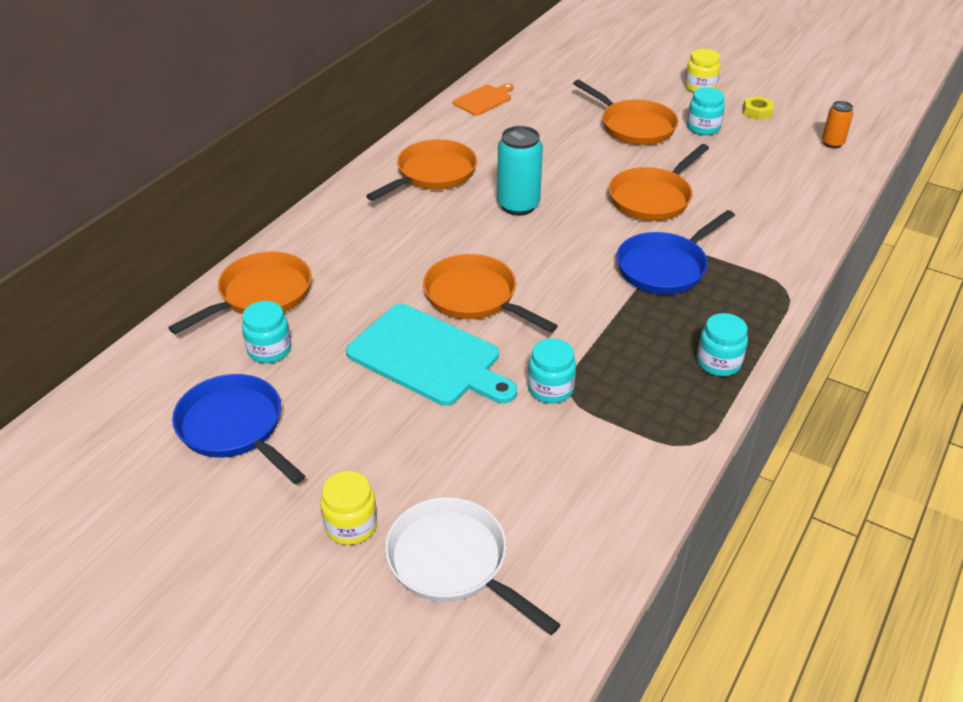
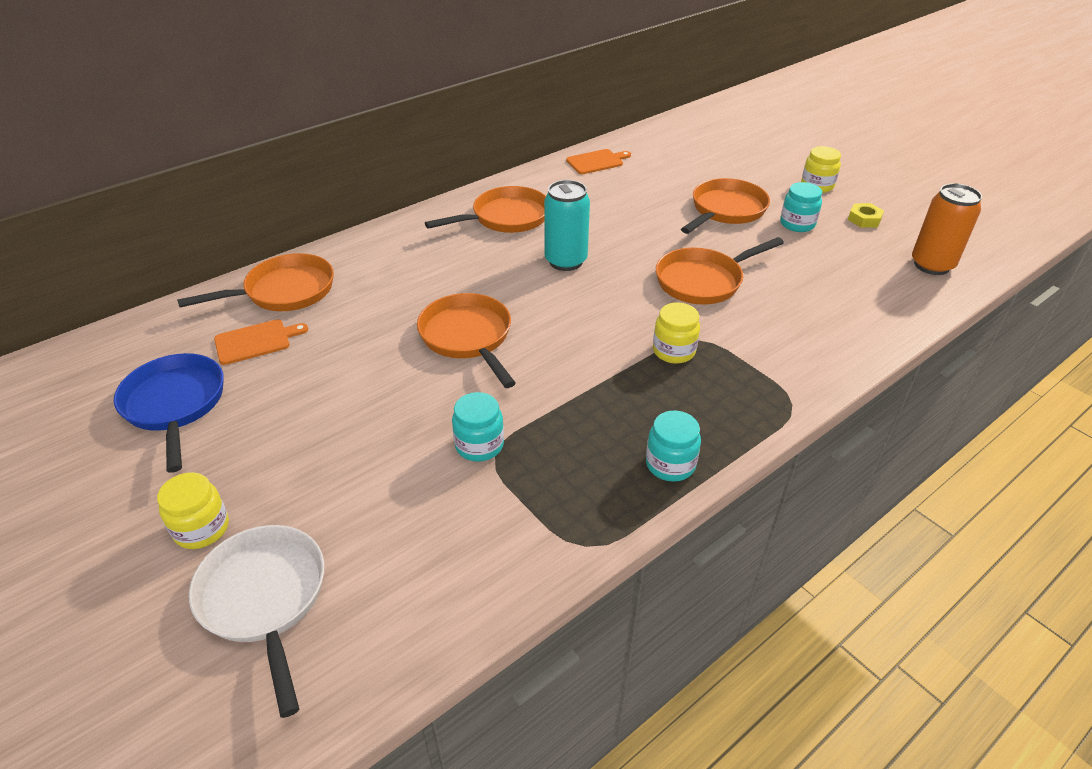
camera: 20 degrees right, 0 degrees up
turquoise jar [242,301,291,363] -> orange cutting board [214,319,308,365]
turquoise cutting board [346,304,517,406] -> none
orange pan [573,80,678,145] -> orange pan turned 120 degrees counterclockwise [681,178,770,234]
blue pan [617,210,735,294] -> yellow jar [653,302,700,364]
orange can [822,101,853,149] -> orange can [912,183,982,275], size x1.74

